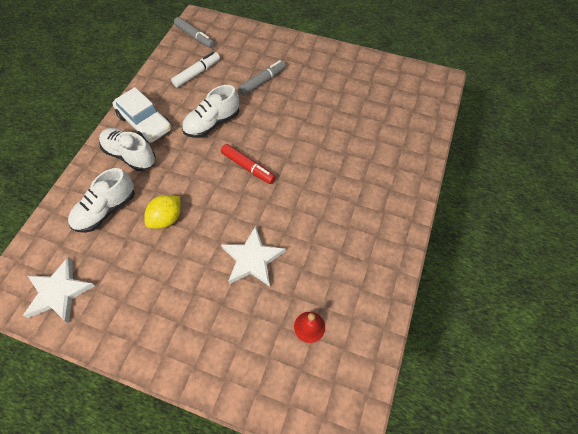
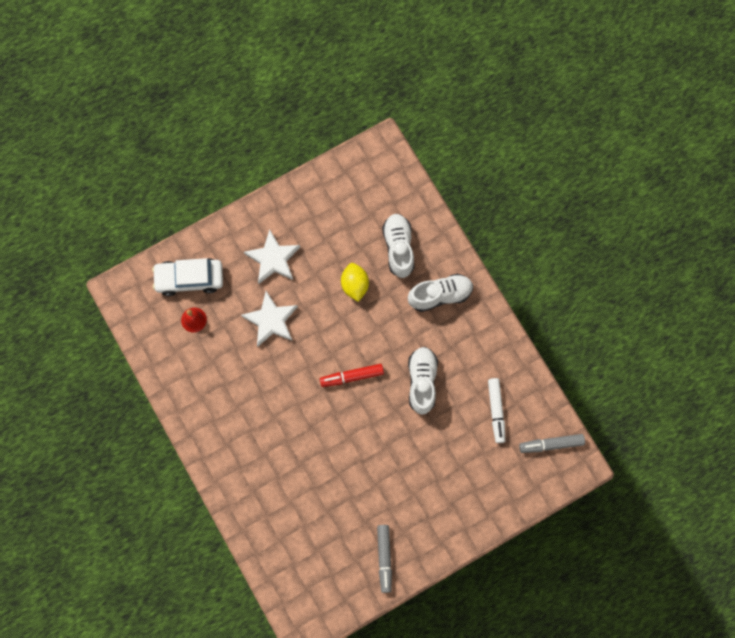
camera: 130 degrees right, 15 degrees up
white star [23,257,95,323] -> white star moved to [244,229,300,284]
white car [113,87,171,143] -> white car moved to [152,258,223,296]
grey marker [238,60,286,96] -> grey marker moved to [377,525,392,593]

